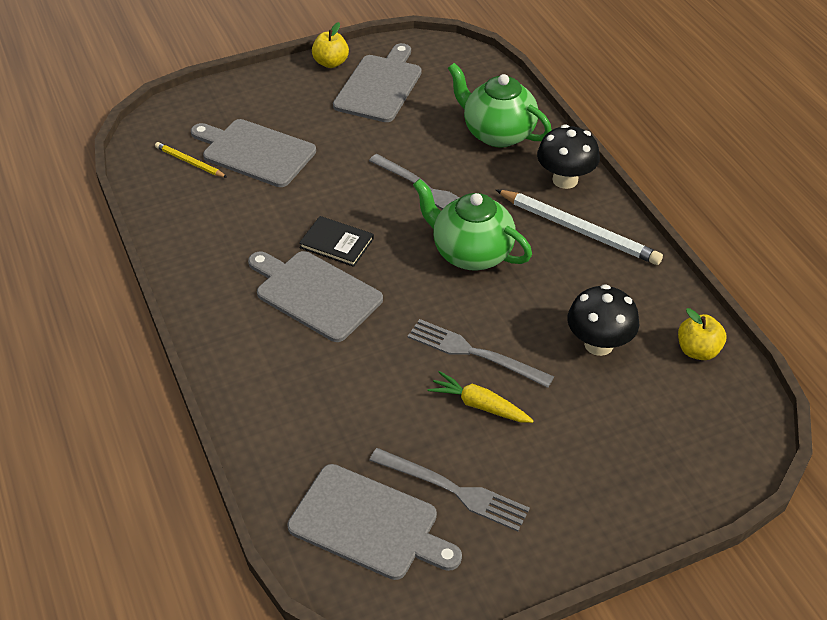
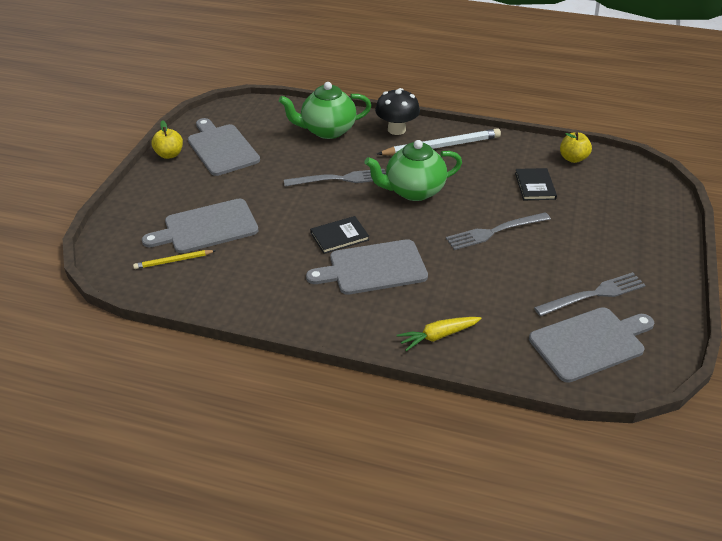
camera: 50 degrees left, 5 degrees down
yellow carrot [428,371,534,423] -> yellow carrot moved to [397,317,482,351]
black mushroom [567,284,639,356] -> black book [515,168,557,200]

